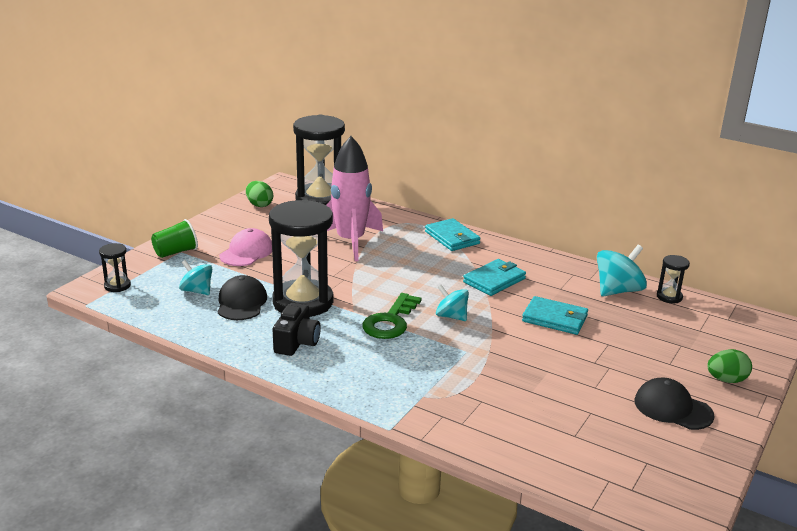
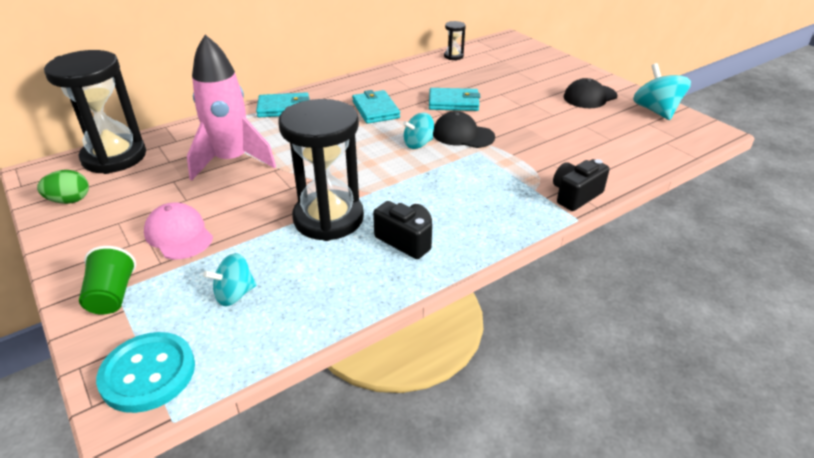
camera: 65 degrees left, 10 degrees up
black hourglass [99,243,131,292] -> turquoise button [96,332,195,413]
black cap [218,275,267,320] -> black cap moved to [433,111,495,148]
green key [362,293,422,339] -> none
turquoise wallet [522,296,588,335] -> turquoise wallet turned 45 degrees clockwise [429,88,480,111]
turquoise spinning top [597,245,647,297] -> turquoise spinning top moved to [633,63,691,120]
green egg [707,349,752,383] -> none
none -> black camera [553,159,610,211]

